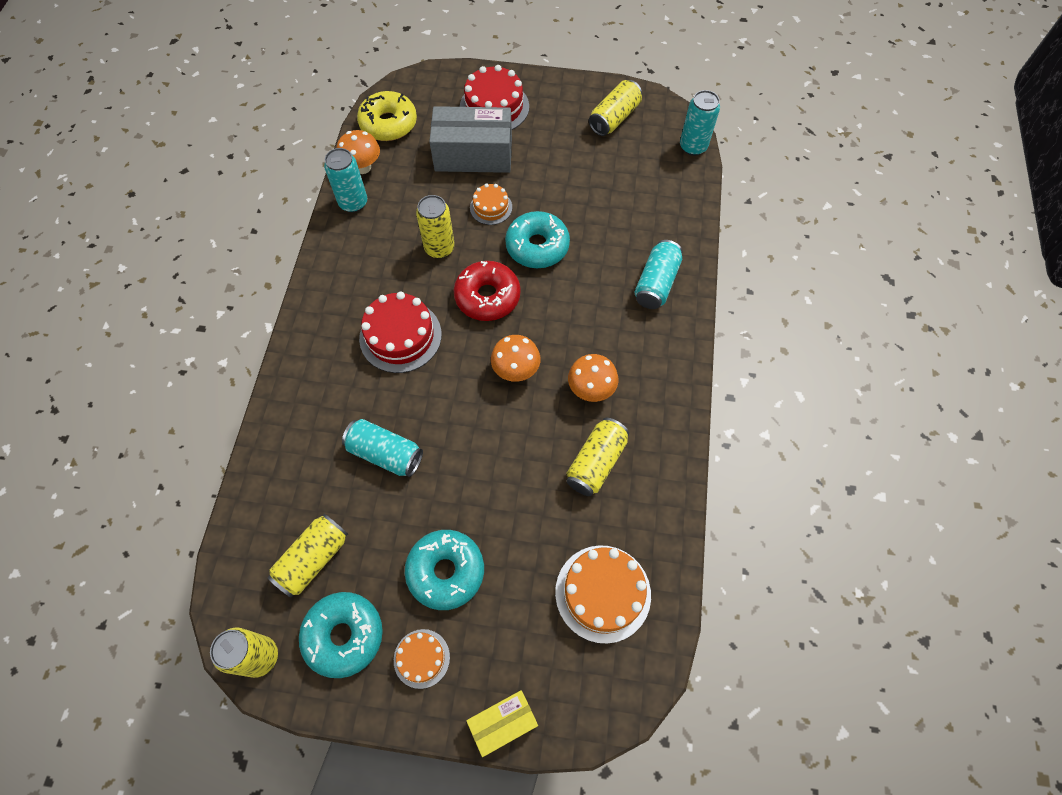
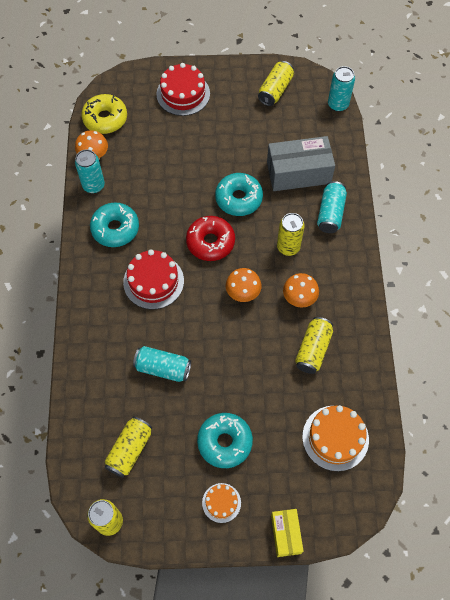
camera: 10 degrees left, 0 degrees up
turquoise donut [299,592,383,678] -> turquoise donut moved to [90,203,139,247]
yellow can [416,195,455,258] -> yellow can moved to [277,213,305,256]
grey box [429,106,512,173] -> grey box moved to [267,136,335,191]
yellow box [466,690,538,757] -> yellow box turned 60 degrees counterclockwise [271,509,304,557]
orange cake [470,183,512,225] -> none

